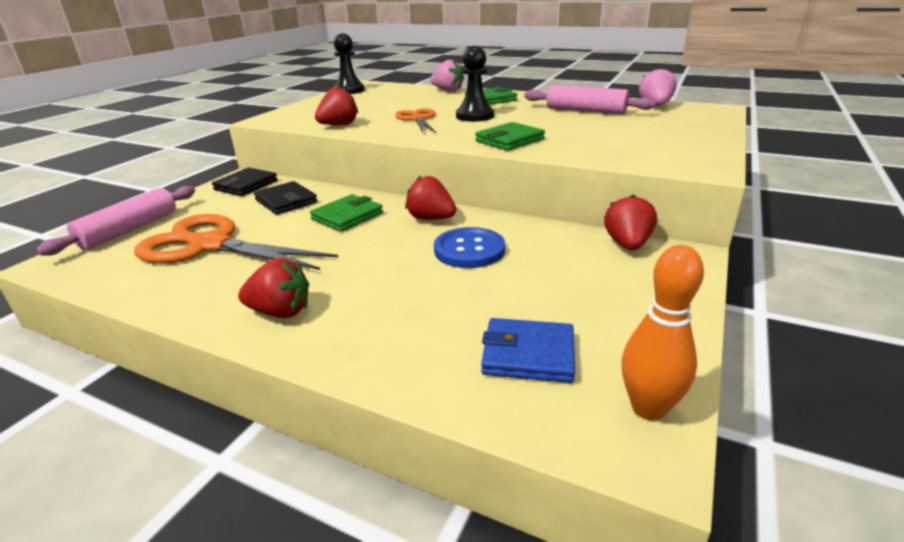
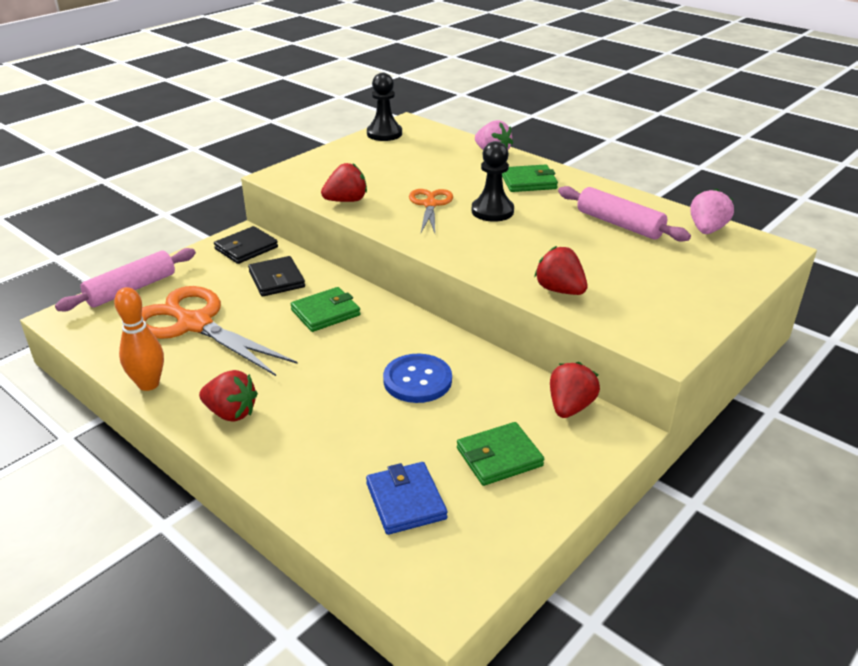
camera: 15 degrees right, 5 degrees up
red strawberry [405,176,456,220] -> red strawberry moved to [534,246,587,295]
green wallet [475,122,545,151] -> green wallet moved to [457,422,544,486]
blue wallet [481,318,575,383] -> blue wallet turned 45 degrees clockwise [366,462,448,535]
orange bowling pin [622,245,704,421] -> orange bowling pin moved to [114,287,164,391]

